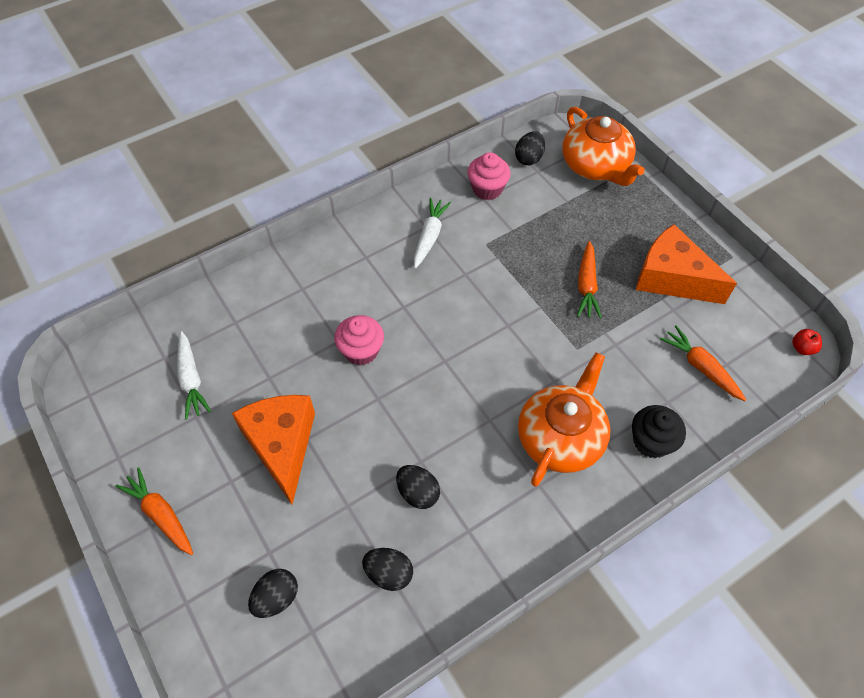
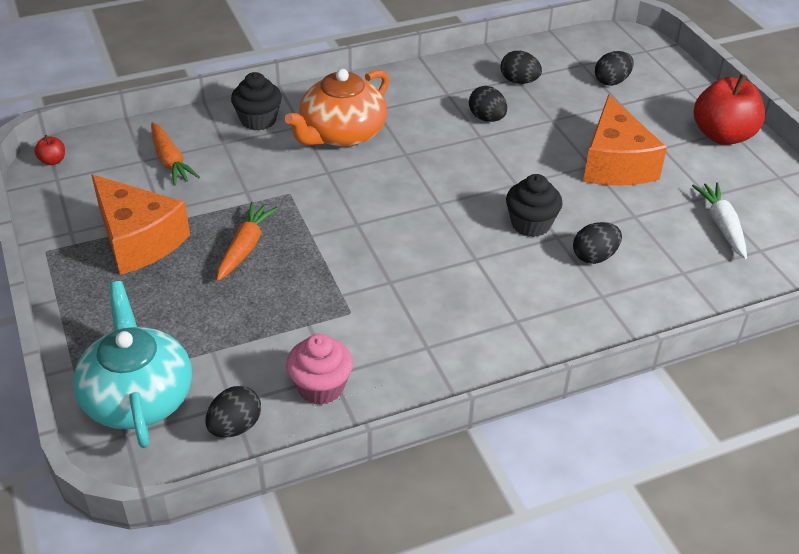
camera: 170 degrees left, 15 degrees down
orange carrot [116,467,193,555] -> red apple [694,74,765,145]
pink cupcake [334,315,384,365] -> black cupcake [506,174,563,237]
white carrot [414,198,451,269] -> none
orange teapot [562,107,645,186] -> turquoise teapot [73,281,192,448]
none -> black egg [573,222,622,264]

